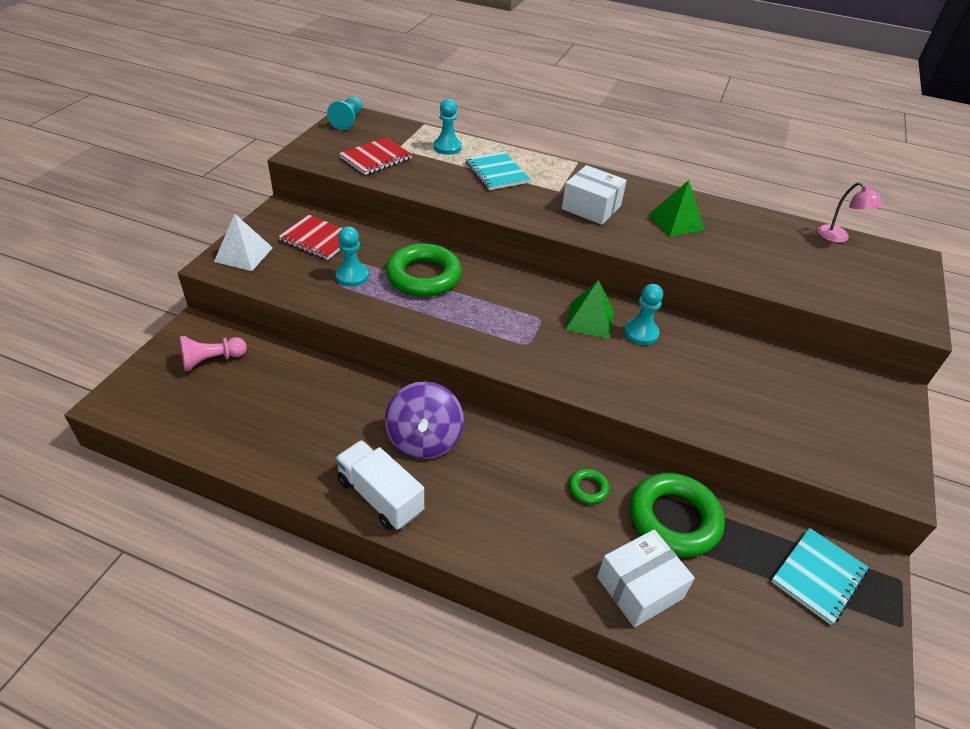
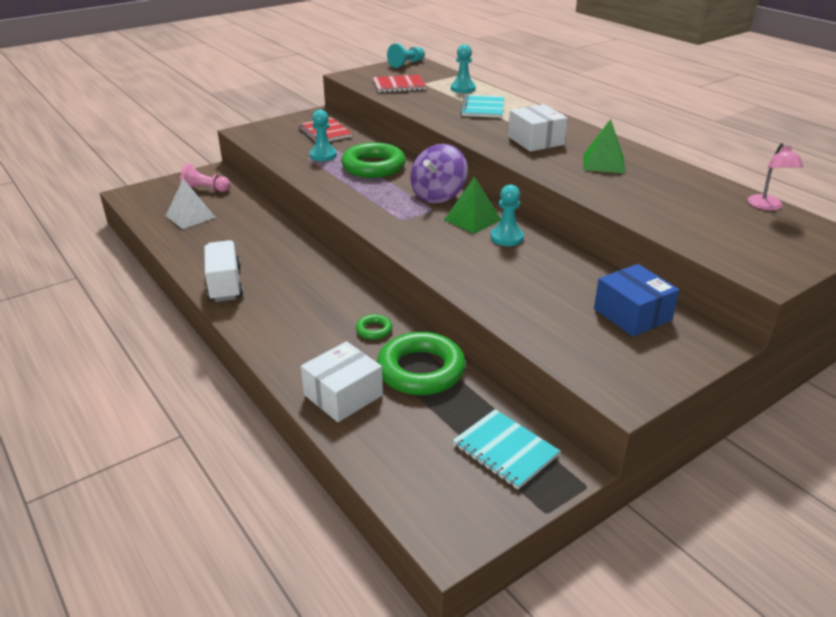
camera: 35 degrees right, 10 degrees down
white pyramid [214,214,273,271] -> white pyramid moved to [166,179,216,229]
purple spinning top [385,381,464,459] -> purple spinning top moved to [410,144,468,203]
white box [597,529,695,627] -> white box turned 45 degrees counterclockwise [301,341,383,422]
turquoise notebook [771,528,869,625] -> turquoise notebook turned 60 degrees clockwise [453,409,560,490]
none -> blue box [594,264,679,337]

